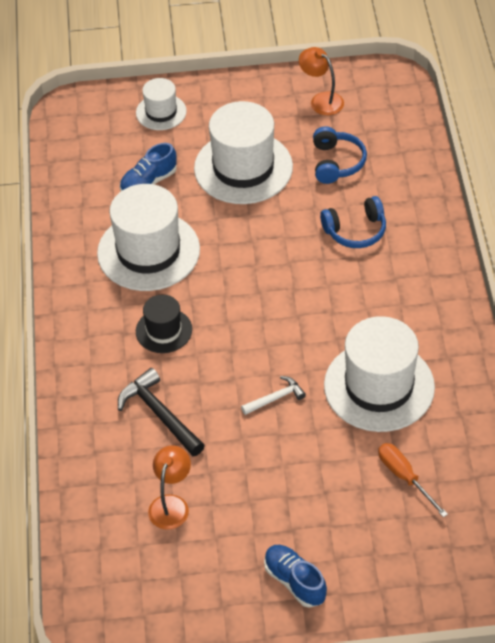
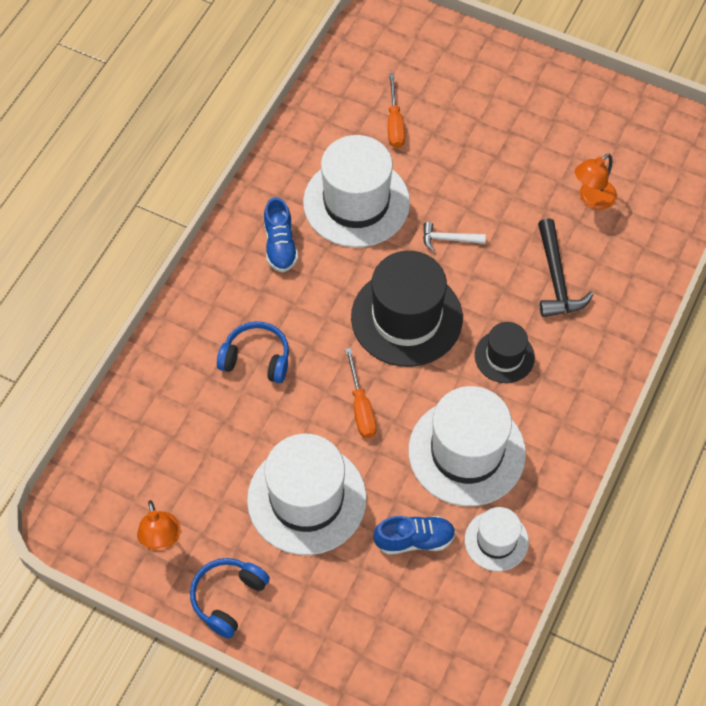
camera: 150 degrees left, 10 degrees up
white hat [136,78,187,130] -> white hat moved to [465,507,529,571]
blue shoe [264,545,327,608] -> blue shoe moved to [264,197,298,272]
blue headphones [313,126,367,184] -> blue headphones moved to [190,558,270,639]
none -> orange screwdriver [345,348,377,438]
none -> black hat [351,251,463,367]

